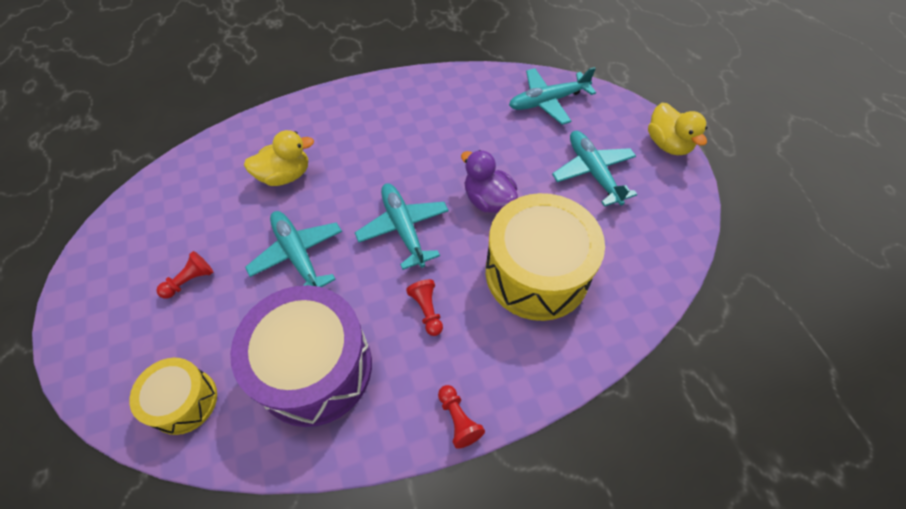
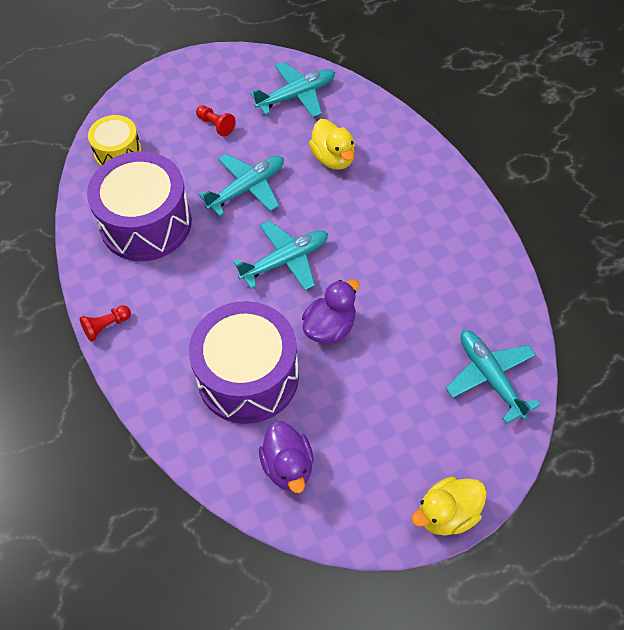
camera: 85 degrees right, 0 degrees up
red pawn [406,279,443,336] -> none
yellow drum [486,193,605,321] -> purple drum [189,301,299,424]
turquoise plane [552,131,637,207] -> turquoise plane moved to [250,62,335,117]
none -> purple duck [259,421,314,493]

